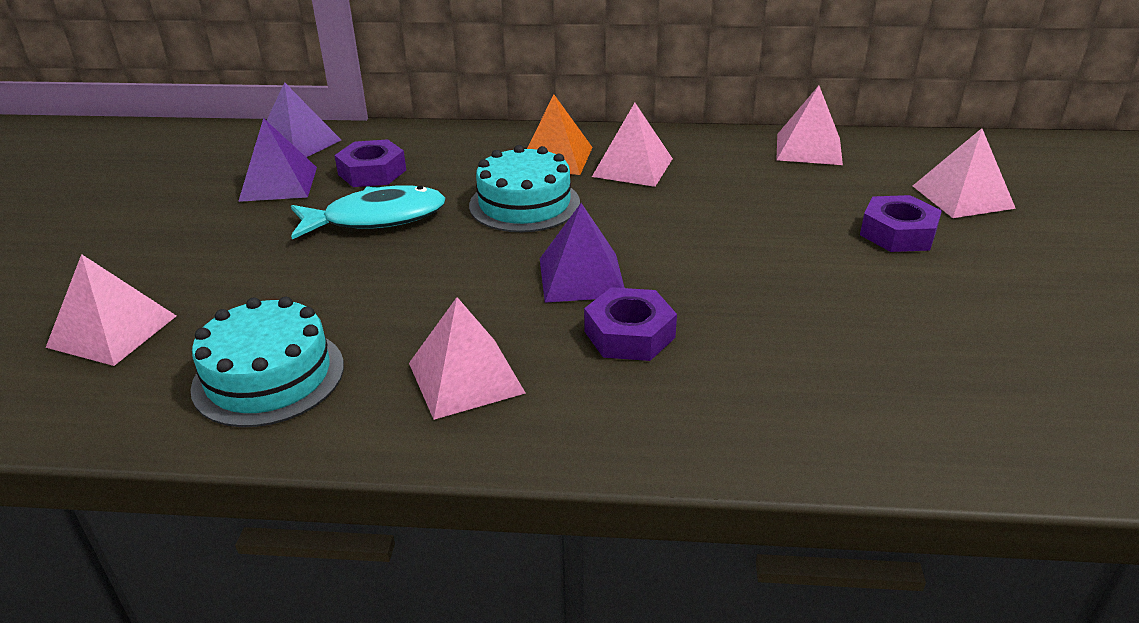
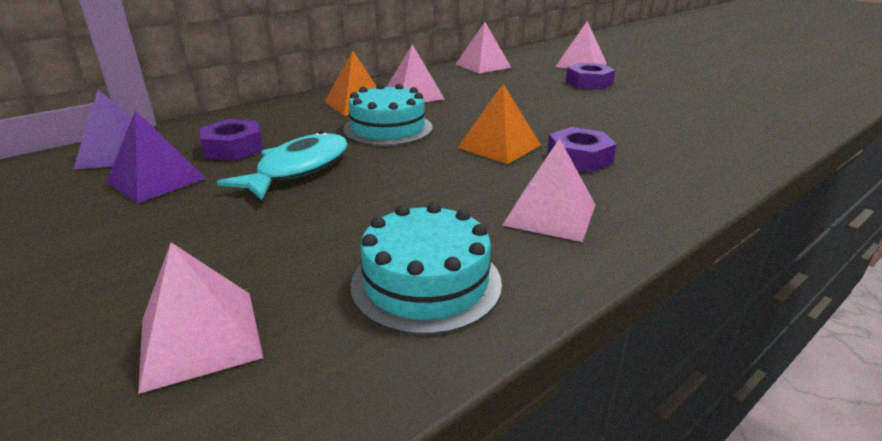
camera: 45 degrees left, 5 degrees down
purple pyramid [540,203,625,303] -> orange pyramid [457,84,541,164]

